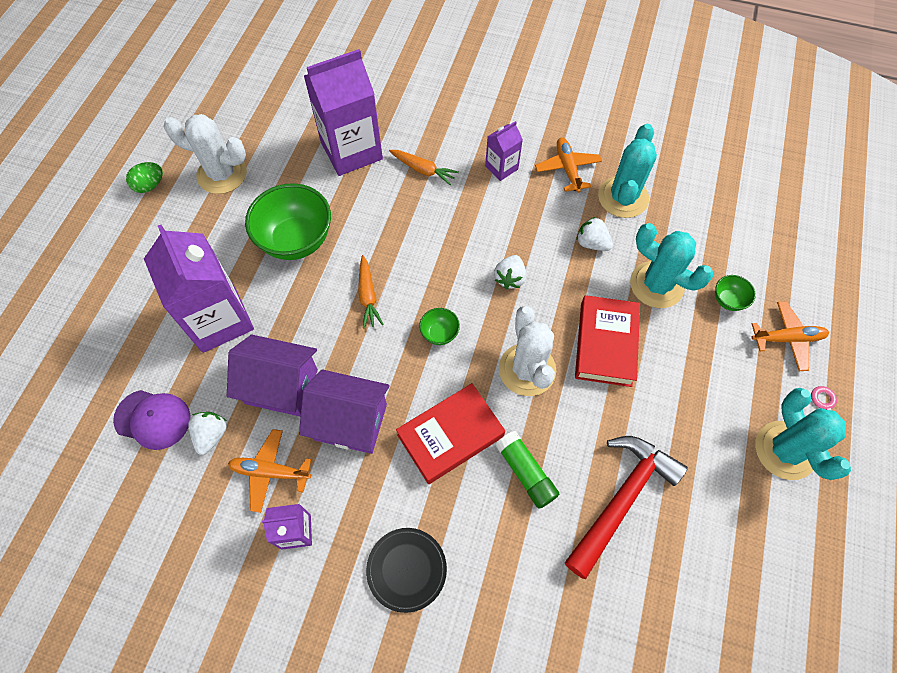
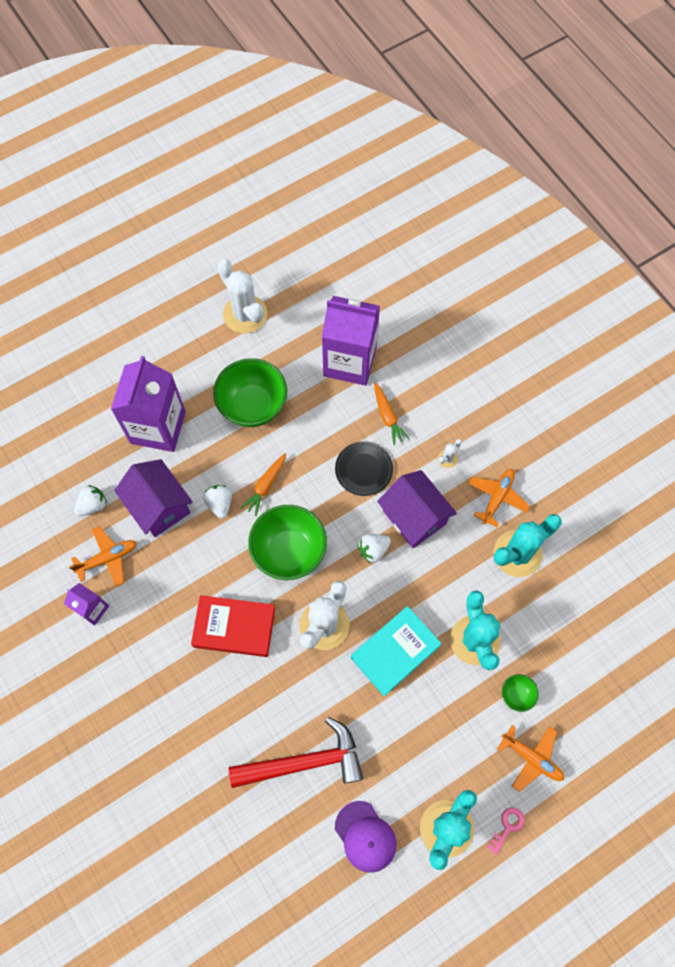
camera: 40 degrees right, 5 degrees up
purple cap [113,390,191,450] -> purple cap moved to [335,801,397,873]
green egg [126,162,163,193] -> none
orange plane [228,429,311,513] -> orange plane turned 105 degrees clockwise [69,526,137,587]
purple house [299,369,390,454] -> purple house moved to [377,470,457,548]
black plate [366,528,447,613] -> black plate moved to [335,441,393,496]
green bowl [419,308,460,345] -> green bowl [248,505,327,580], size x2.20
purple carton [485,121,523,181] -> white cactus [438,439,462,468]
green glue stick [495,431,559,509] -> none
red book [575,295,640,387] -> turquoise book [351,606,442,696]
white strawberry [576,217,613,251] -> white strawberry moved to [203,485,232,519]

